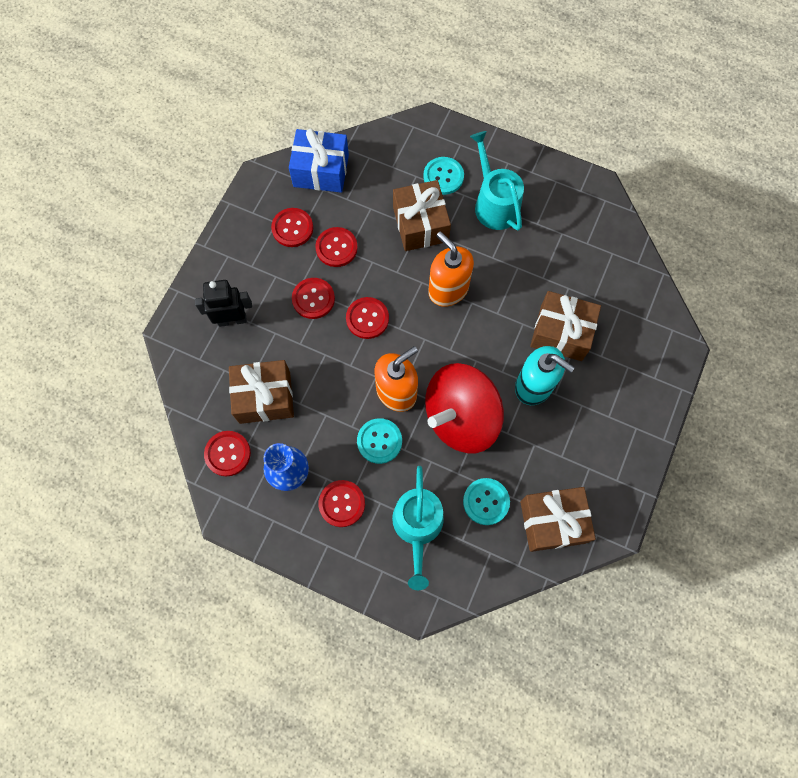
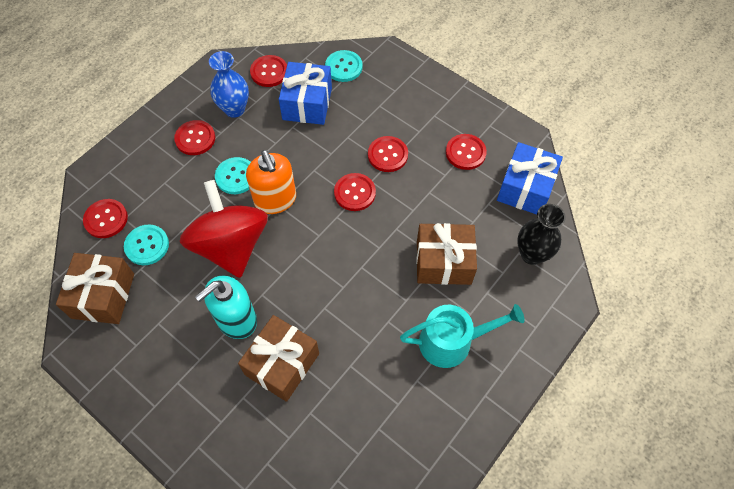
camera: 105 degrees right, 10 degrees down
black robot [195,280,252,327] -> none
brown gift [229,360,294,424] -> blue gift [279,62,332,125]
red button [315,227,358,267] -> red button moved to [83,199,128,238]
turquoise watering can [392,466,444,590] -> none
turquoise button [423,157,464,195] -> turquoise button moved to [325,50,363,82]
orange soap dispenser [428,232,474,307] -> none
none -> black vase [517,204,566,265]

